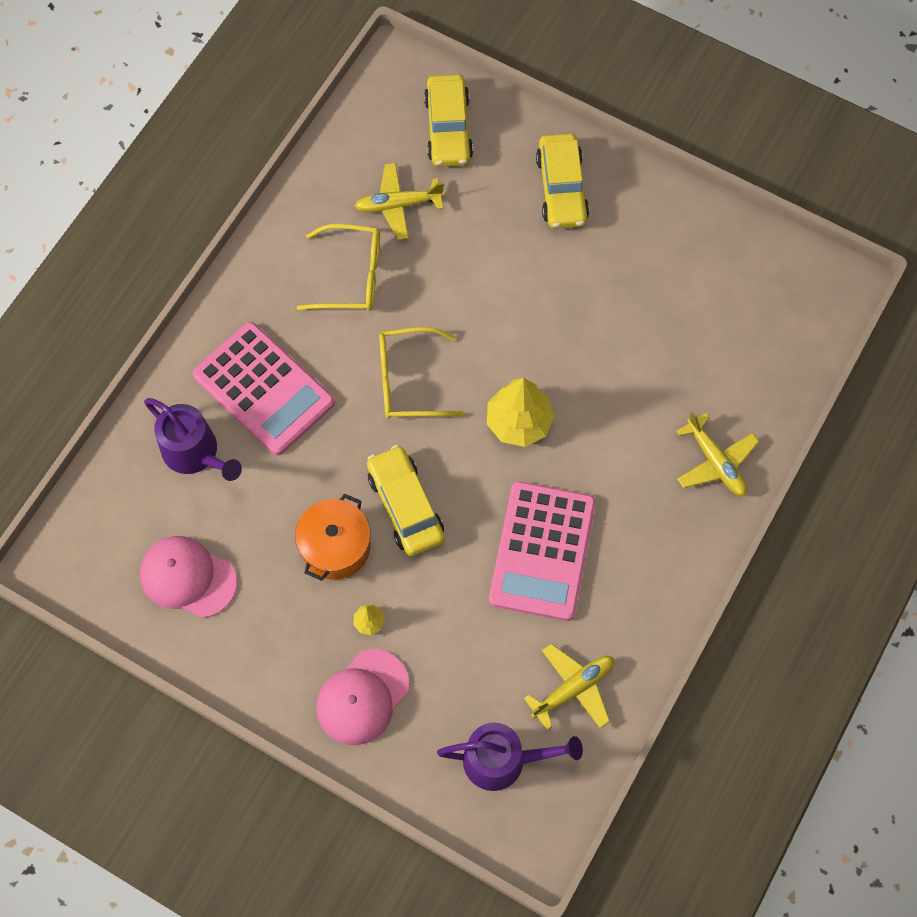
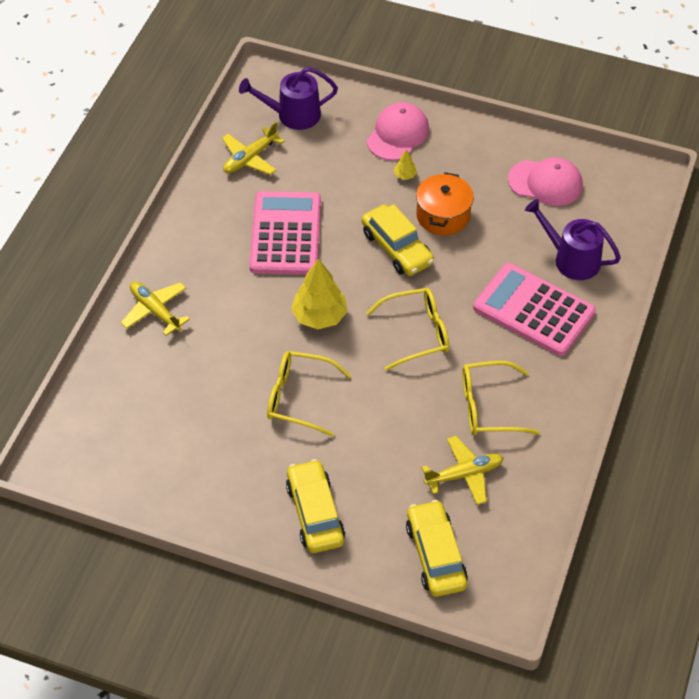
camera: 170 degrees right, 15 degrees down
none -> yellow glasses [267,351,351,437]

